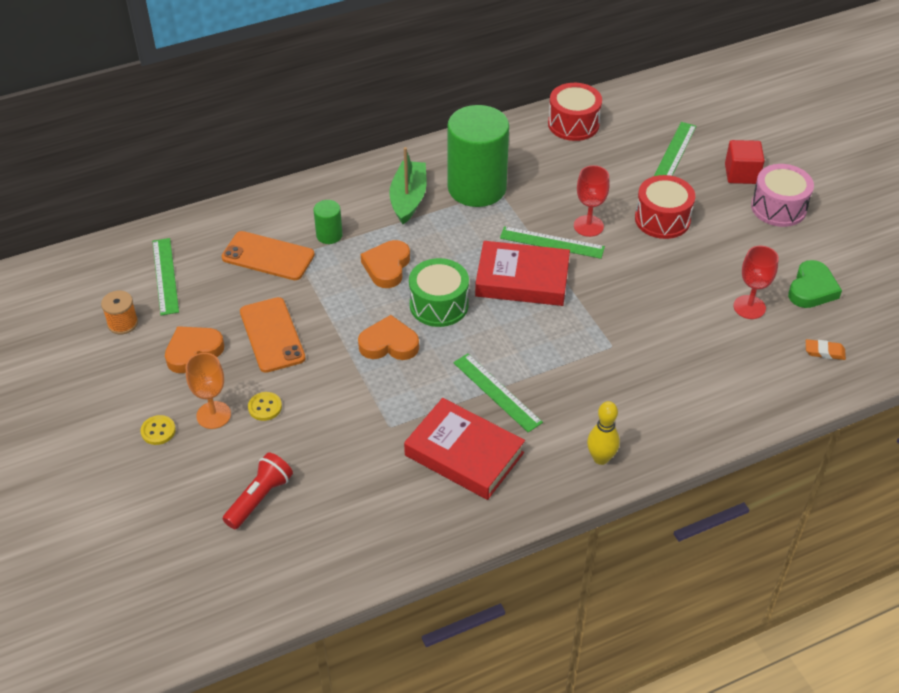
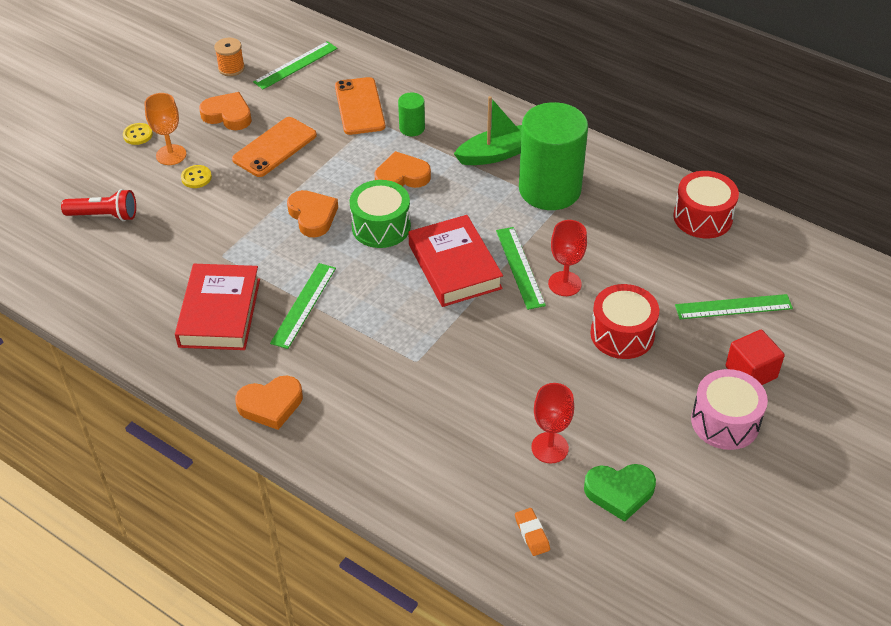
camera: 60 degrees right, 0 degrees up
yellow bowling pin [587,401,620,465] -> orange heart [235,376,303,430]

